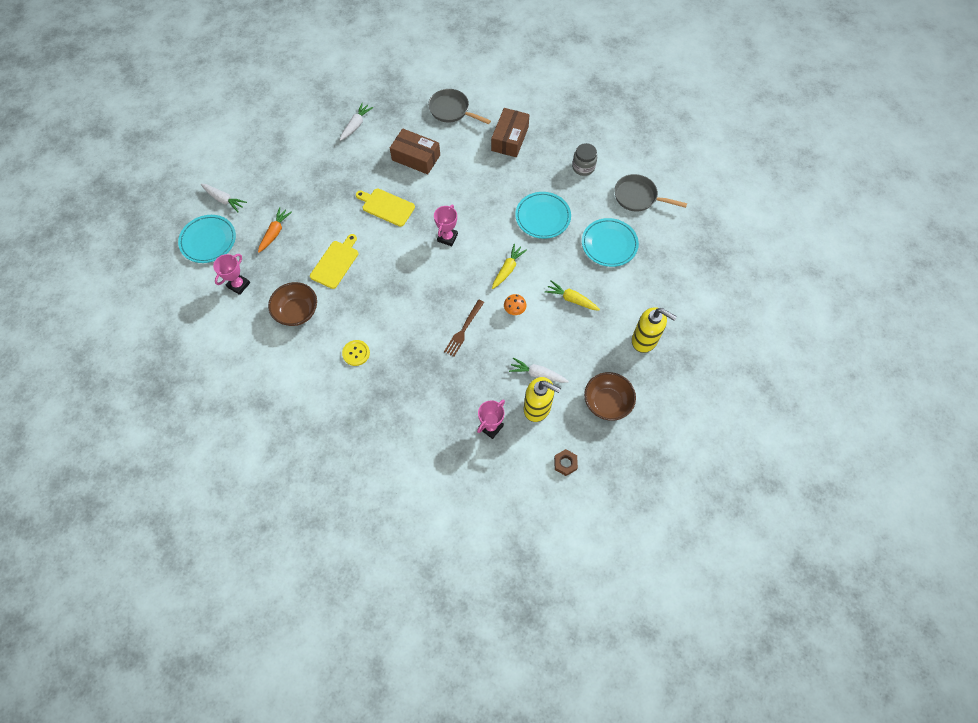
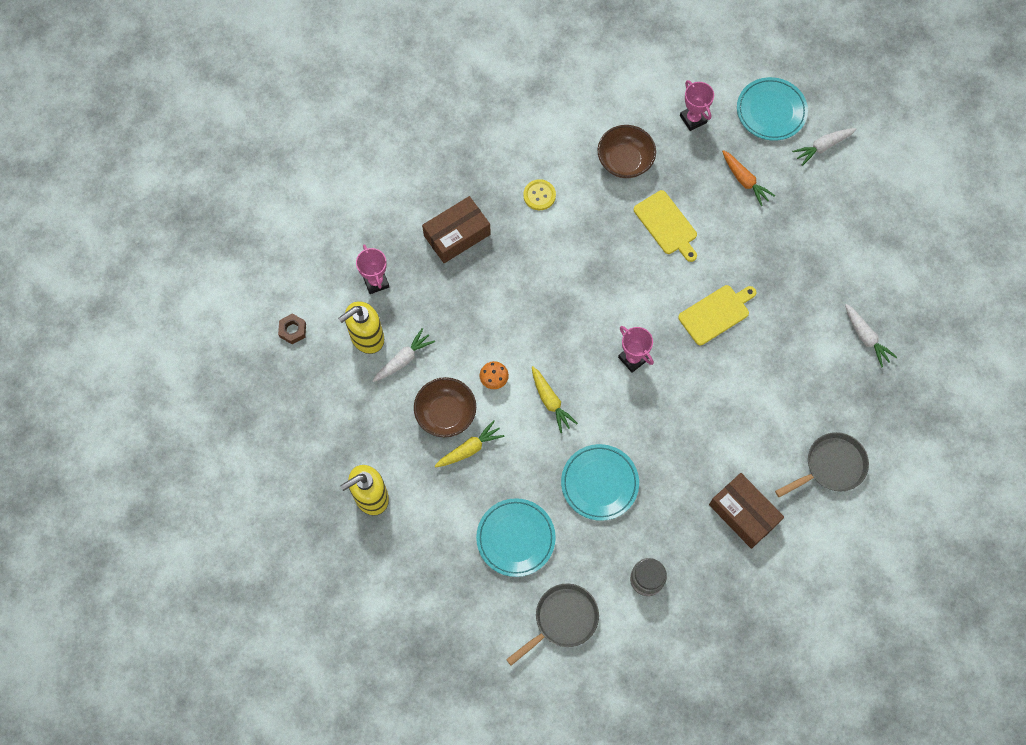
camera: 120 degrees right, 5 degrees up
brown box [390,129,440,175] -> brown box moved to [422,196,491,263]
brown fork [444,300,484,357] -> none
brown bowl [584,372,636,421] -> brown bowl moved to [414,377,476,437]

